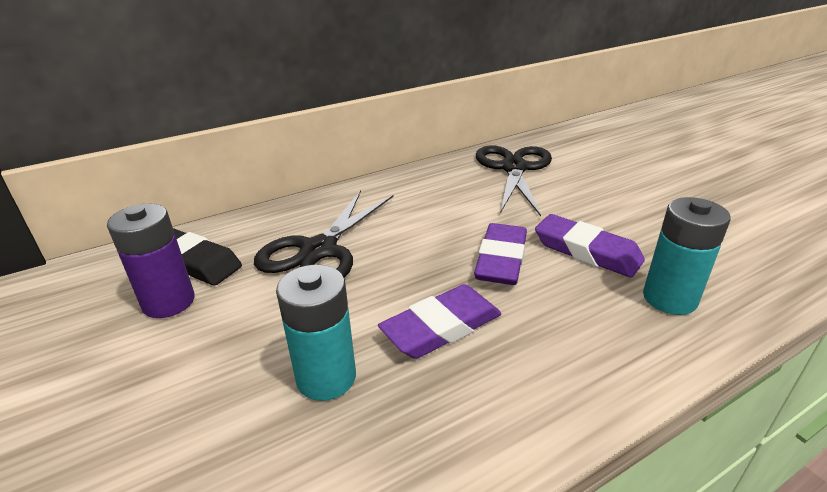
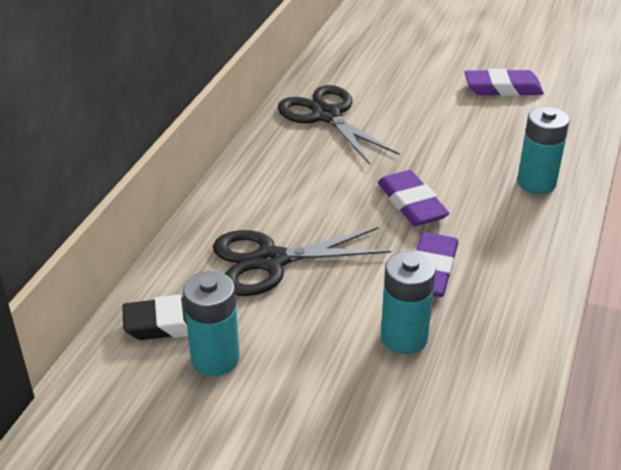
camera: 40 degrees left, 5 degrees up
purple battery [107,204,195,318] -> turquoise battery [183,271,240,376]
black scissors [254,190,393,278] -> black scissors turned 90 degrees clockwise [213,227,391,296]
purple eraser [535,214,645,278] -> purple eraser moved to [464,69,544,96]

